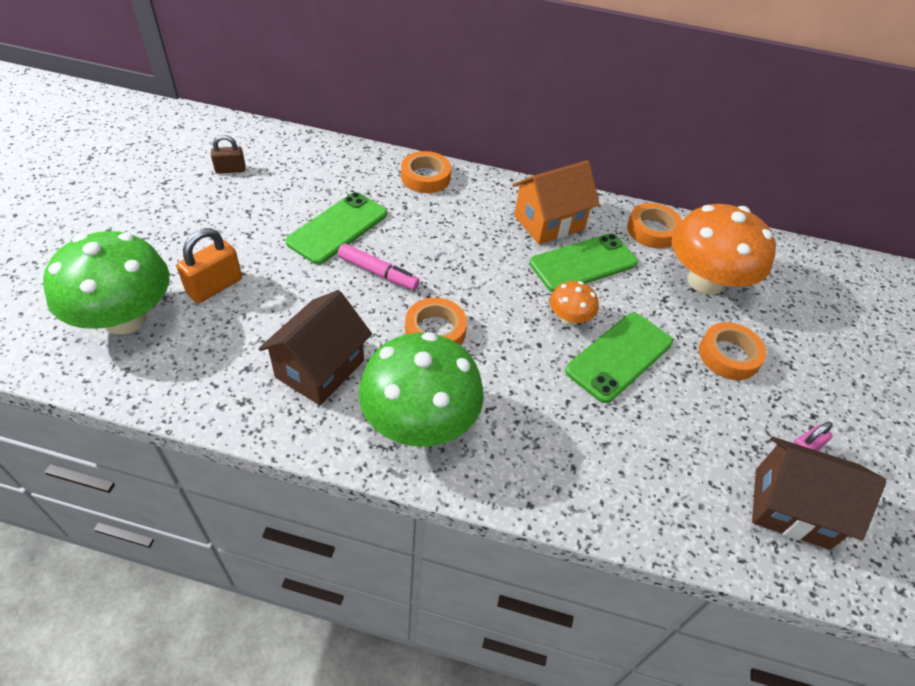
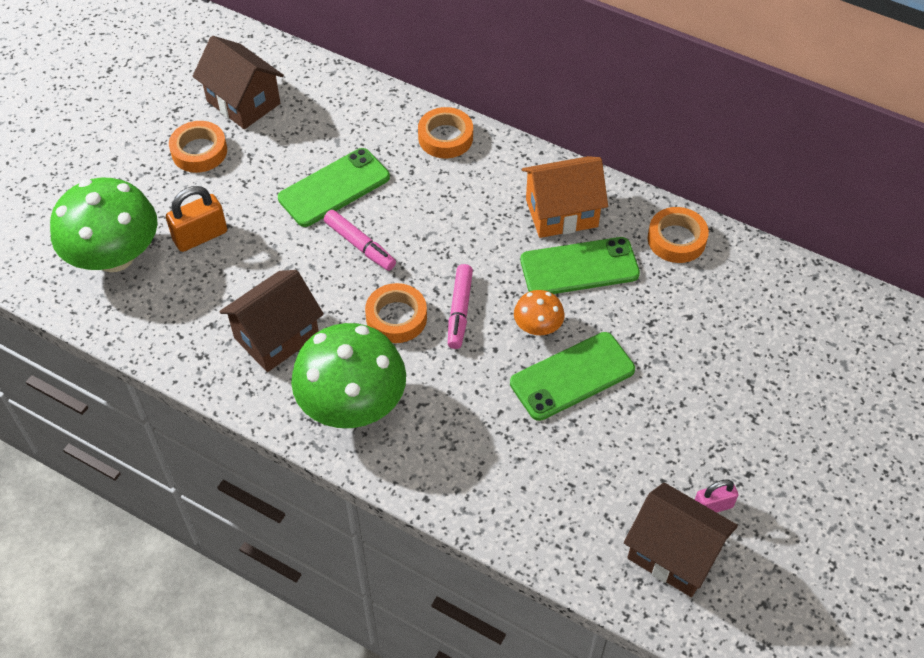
camera: 20 degrees right, 5 degrees up
brown padlock [211,135,246,174] -> brown house [193,36,284,129]
orange mushroom [671,204,776,295] -> none
orange tape [699,322,767,380] -> orange tape moved to [169,121,227,173]
none -> pink marker [448,264,473,349]

